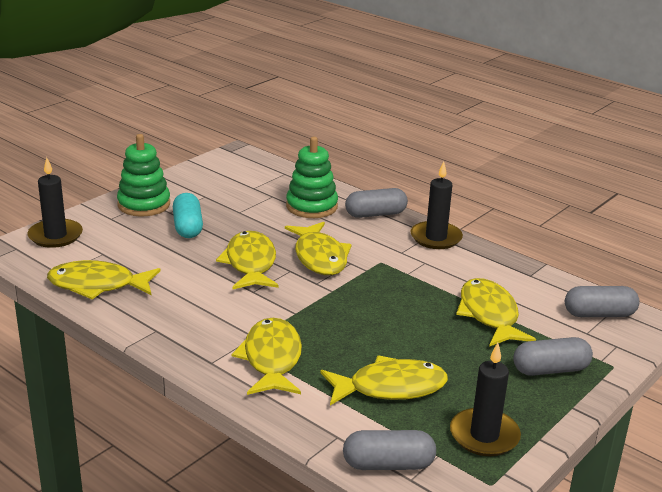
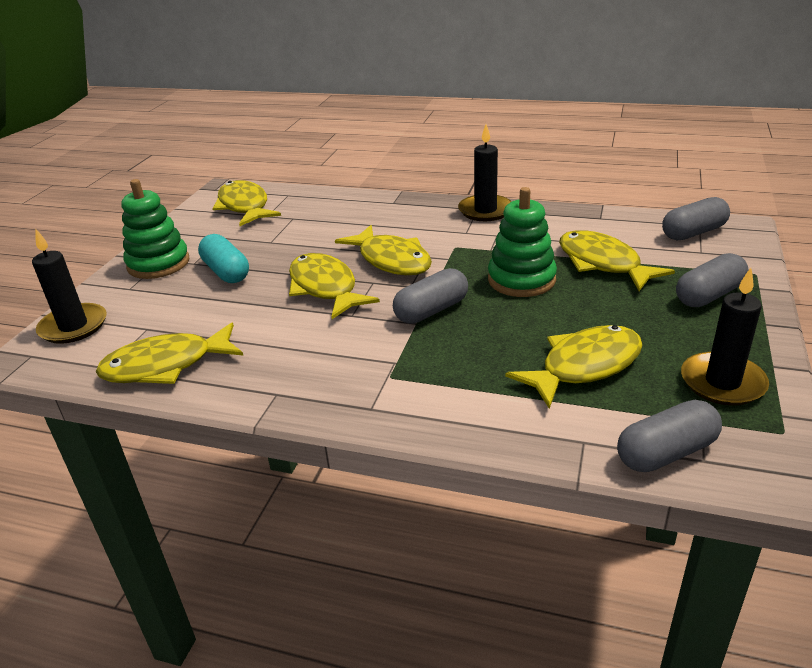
camera: 20 degrees left, 5 degrees up
yellow fish [232,318,302,395] -> yellow fish moved to [212,180,281,226]
green stacking toy [286,137,338,218] -> green stacking toy moved to [488,187,557,297]
grey capsule [345,188,408,218] -> grey capsule moved to [393,268,468,324]

